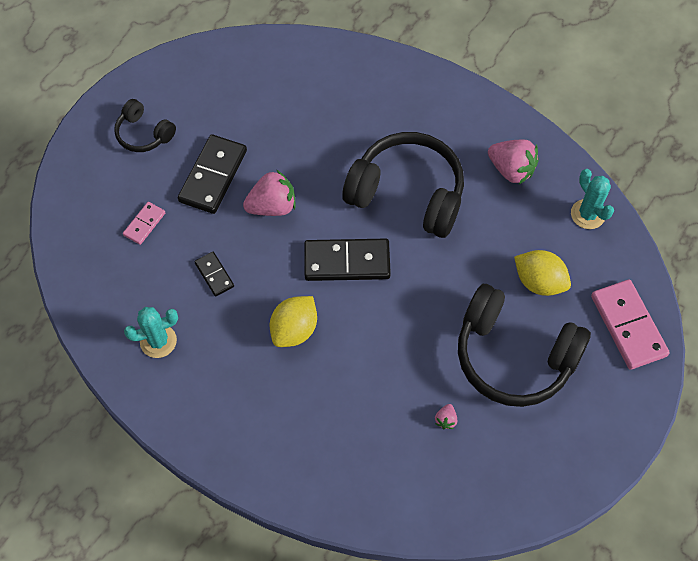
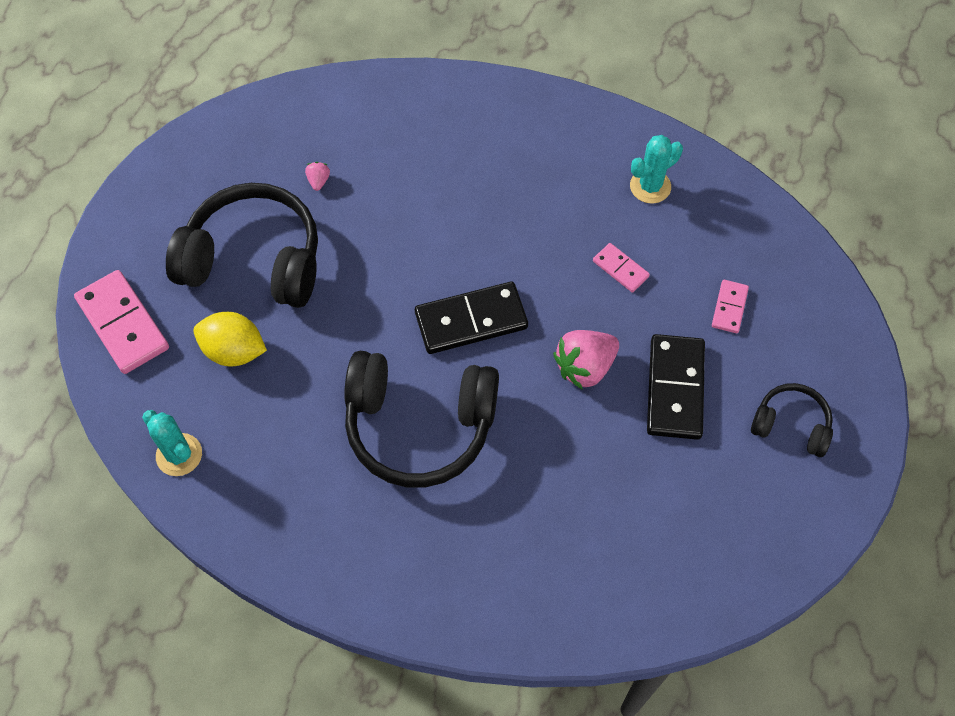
camera: 165 degrees right, 0 degrees up
black domino [194,252,234,297] -> pink domino [593,243,650,292]
yellow lemon [270,296,317,347] -> none
pink strawberry [488,139,539,184] -> none

